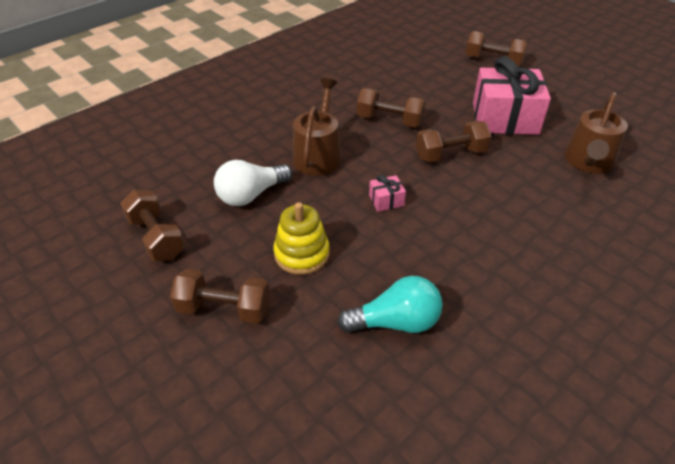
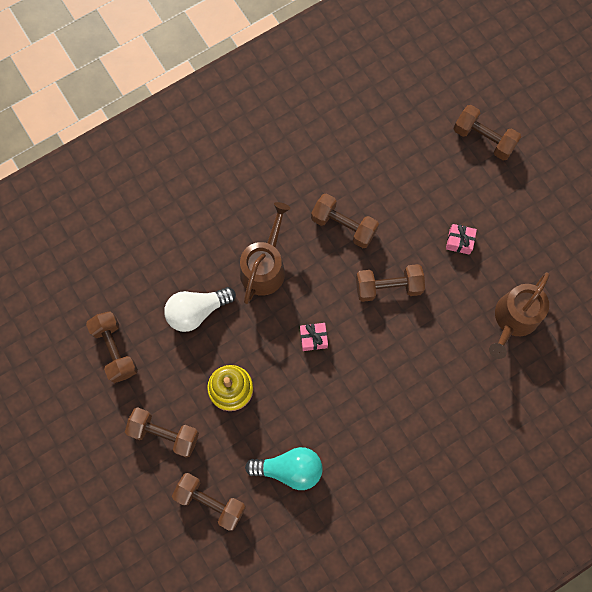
camera: 10 degrees right, 30 degrees up
pink gift [473,56,551,135] -> pink gift [446,224,477,255], size x0.41
none -> brown dumbbell [172,473,246,531]

